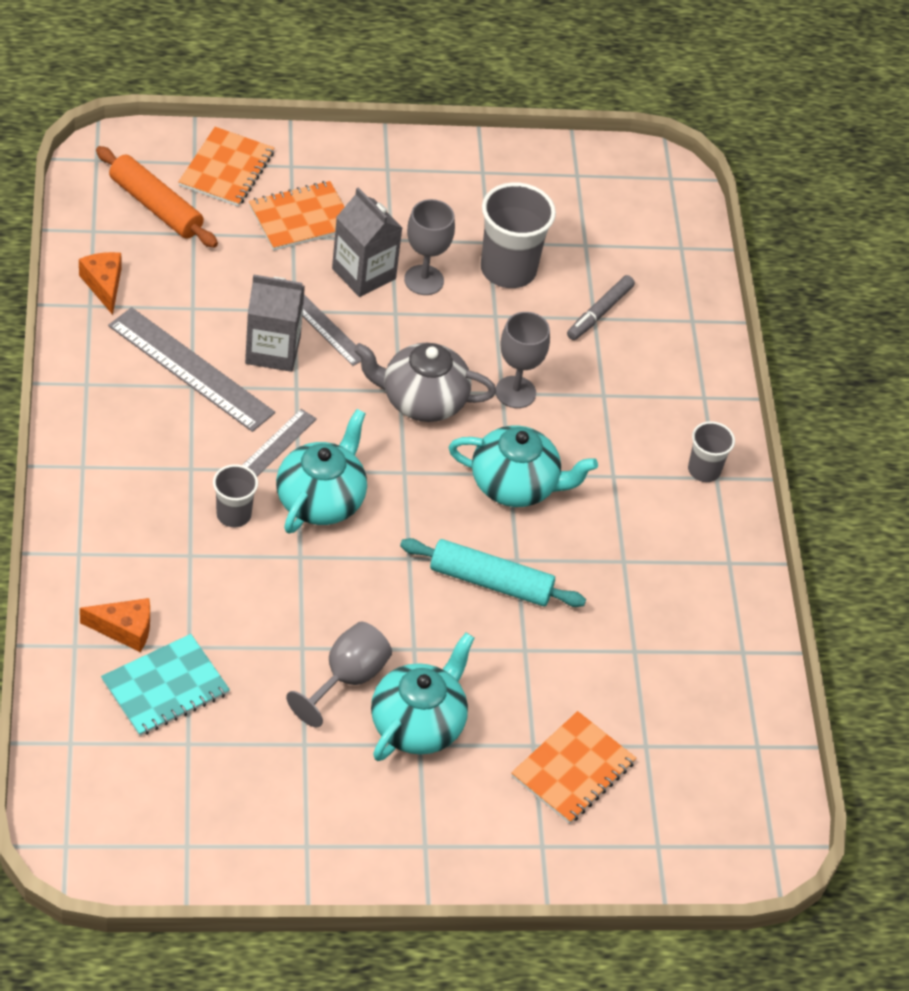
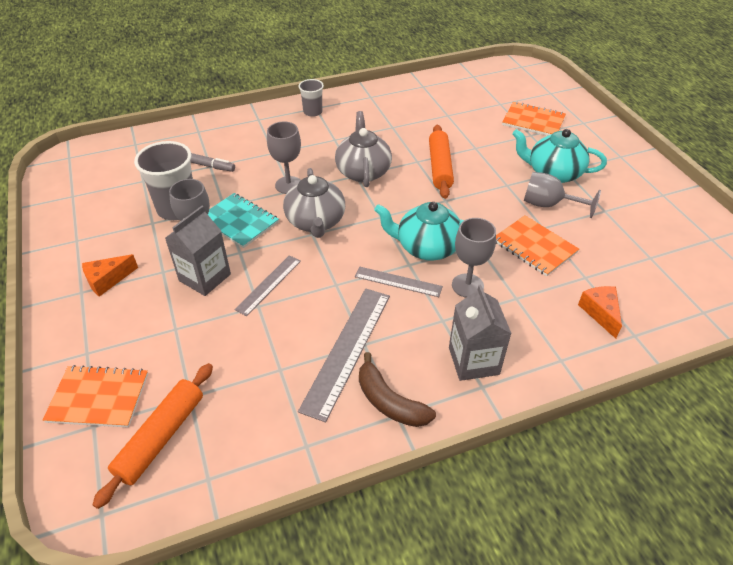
camera: 100 degrees left, 5 degrees down
orange cheese [79,252,121,315] -> orange cheese moved to [82,254,138,297]
turquoise notebook [101,634,230,736] -> turquoise notebook moved to [208,193,279,248]
grey cup [213,464,258,527] -> grey goblet [452,218,496,298]
grey carton [245,274,305,372] -> grey carton moved to [449,285,512,381]
orange notebook [249,181,345,251] -> orange notebook moved to [496,215,579,276]
turquoise rolling pin [400,538,586,607] -> orange rolling pin [429,125,454,199]
turquoise teapot [448,425,598,507] -> grey teapot [335,111,392,187]
none -> brown banana [359,352,436,427]

